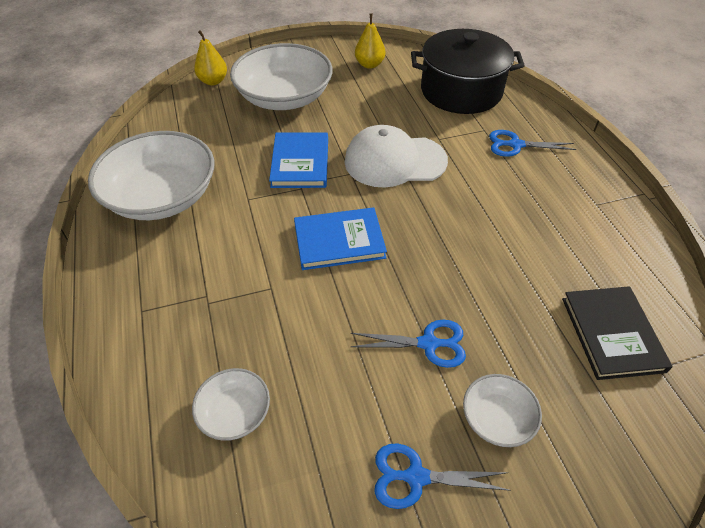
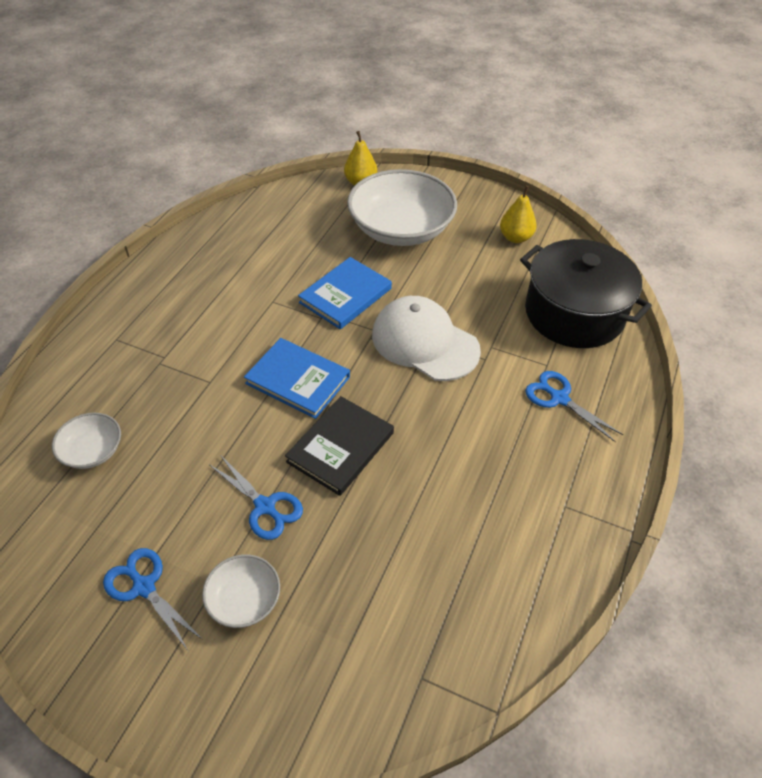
camera: 40 degrees right, 0 degrees up
white bowl [88,131,214,220] -> none
black book [562,286,673,380] -> black book moved to [285,396,394,496]

